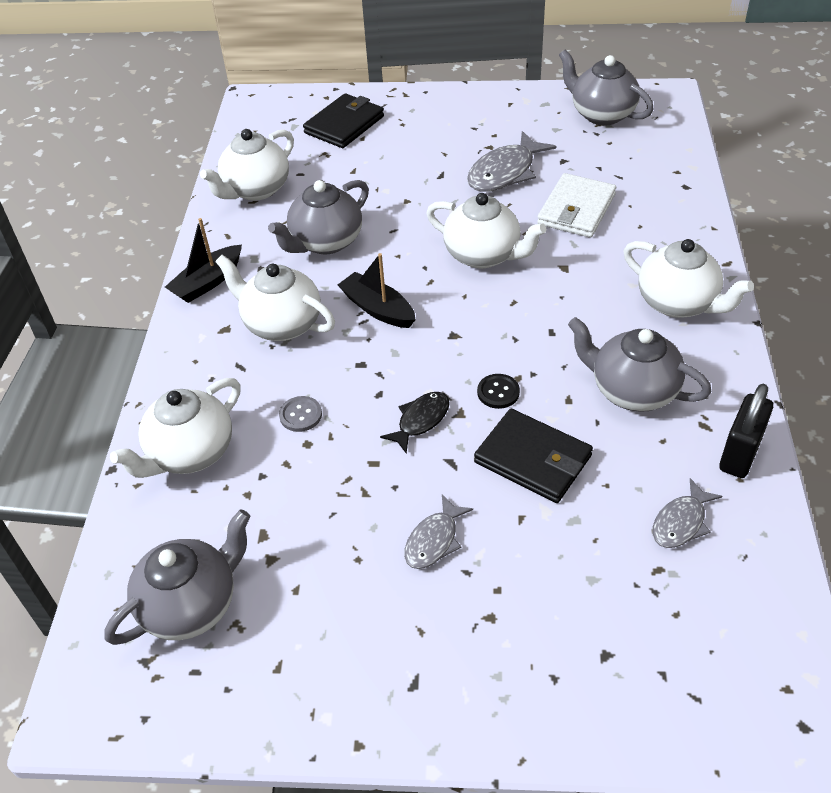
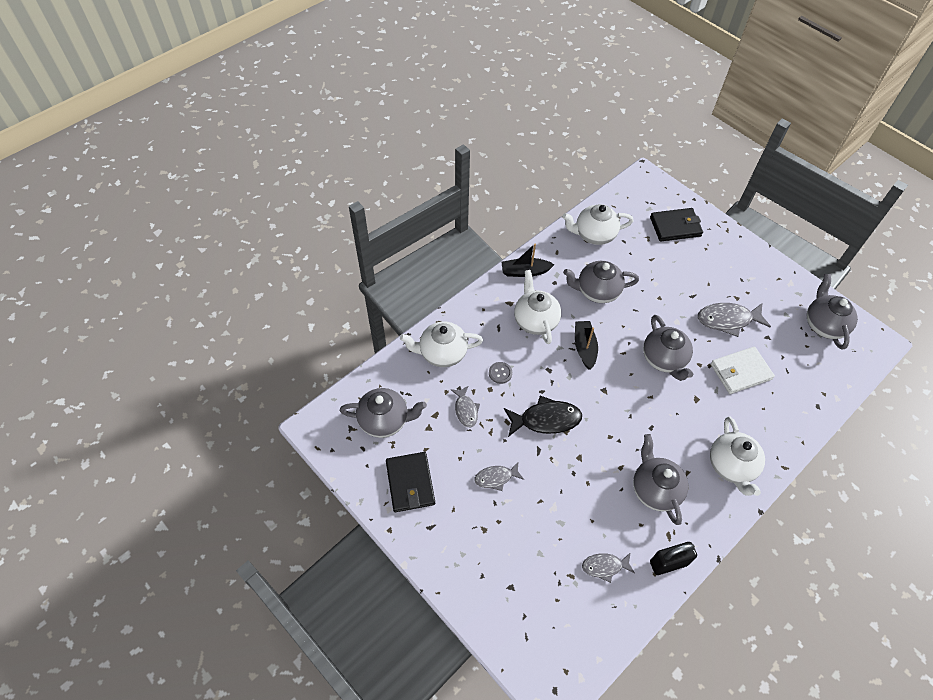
camera: 40 degrees right, 10 degrees up
black fish [380,392,450,454] -> black fish [504,396,582,437], size x1.66
white teapot [426,193,546,268] -> grey teapot [643,315,693,381]
black wallet [474,409,593,503] -> black wallet moved to [386,452,435,512]
black button [477,374,520,409] -> none
none -> grey fish [451,385,480,427]

